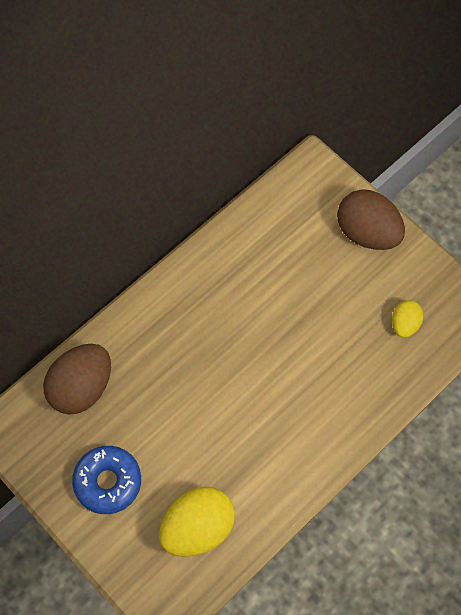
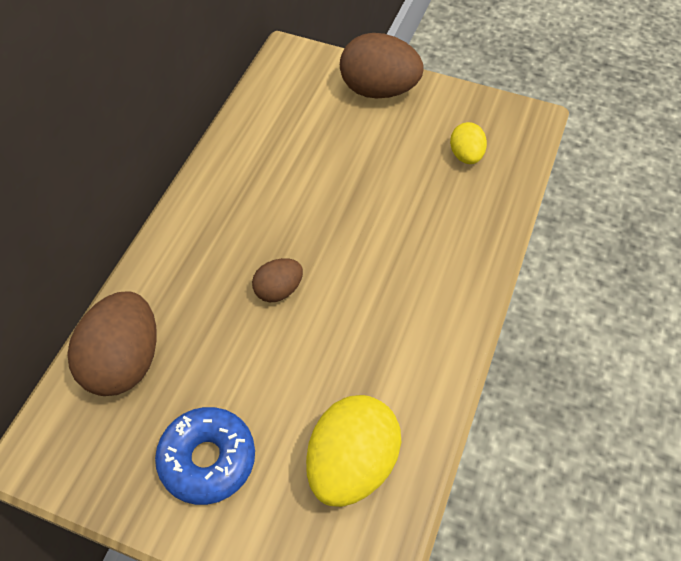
camera: 25 degrees left, 10 degrees down
none -> brown egg [252,258,303,302]

